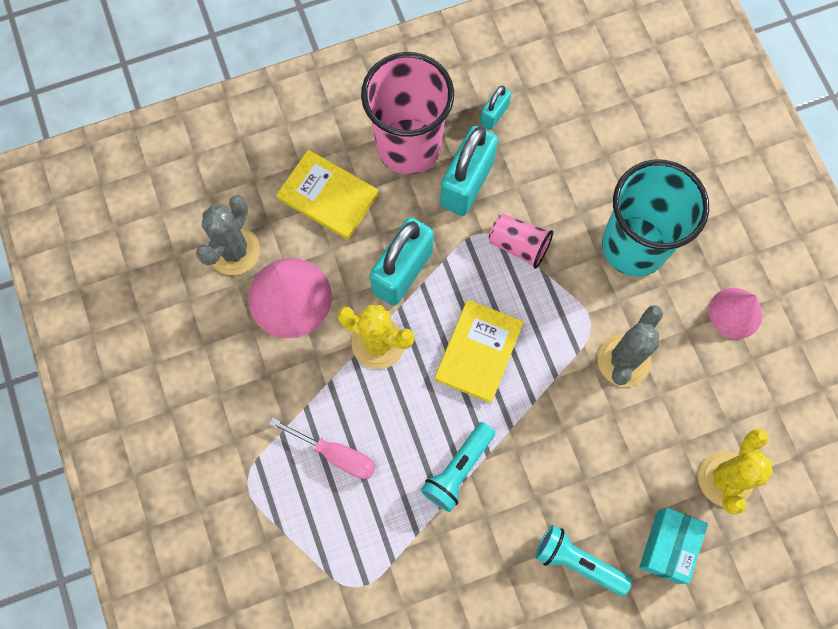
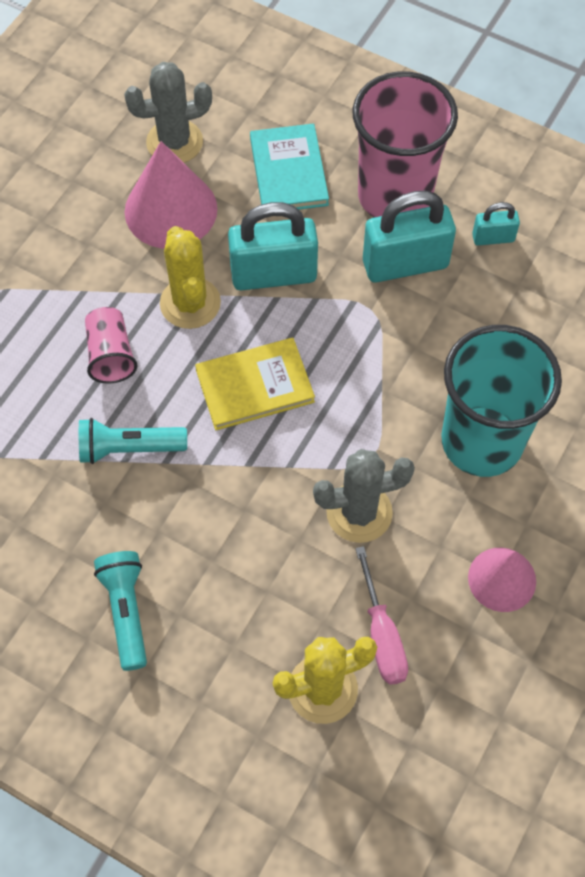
camera: 50 degrees right, 10 degrees down
pink screwdriver [269,418,376,479] -> pink screwdriver moved to [355,546,408,685]
yellow book [276,149,379,240] -> turquoise book [250,124,329,210]
pink cup [489,214,553,269] -> pink cup moved to [85,307,137,384]
turquoise box [639,508,708,584] -> none

